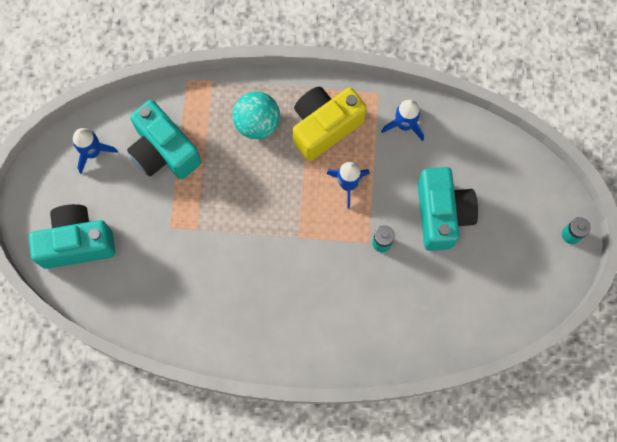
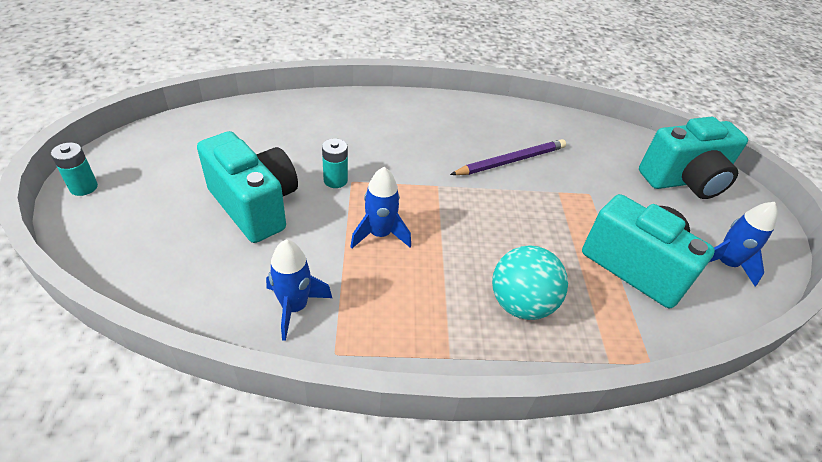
camera: 170 degrees right, 30 degrees down
yellow camera [293,86,367,161] -> none
turquoise camera [418,167,478,251] -> turquoise camera turned 150 degrees clockwise [197,131,298,243]
none -> purple pencil [450,139,566,175]

